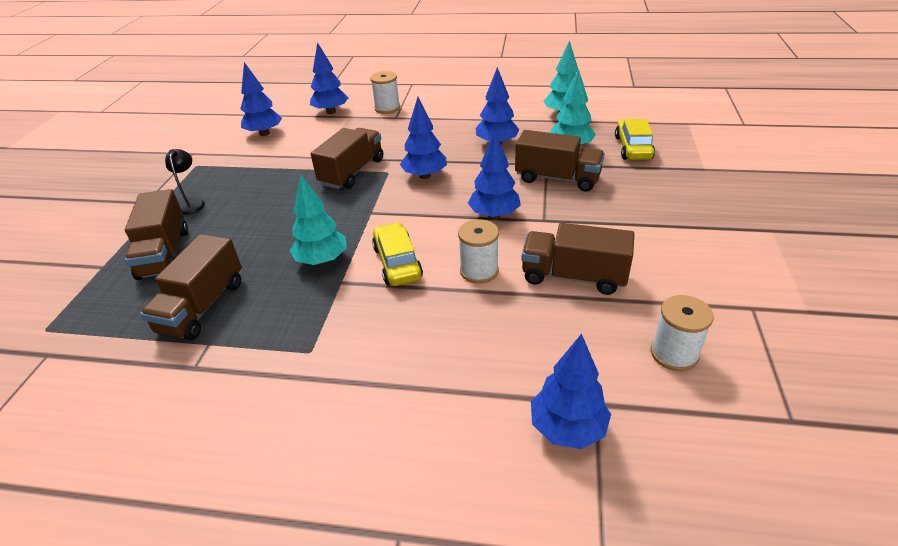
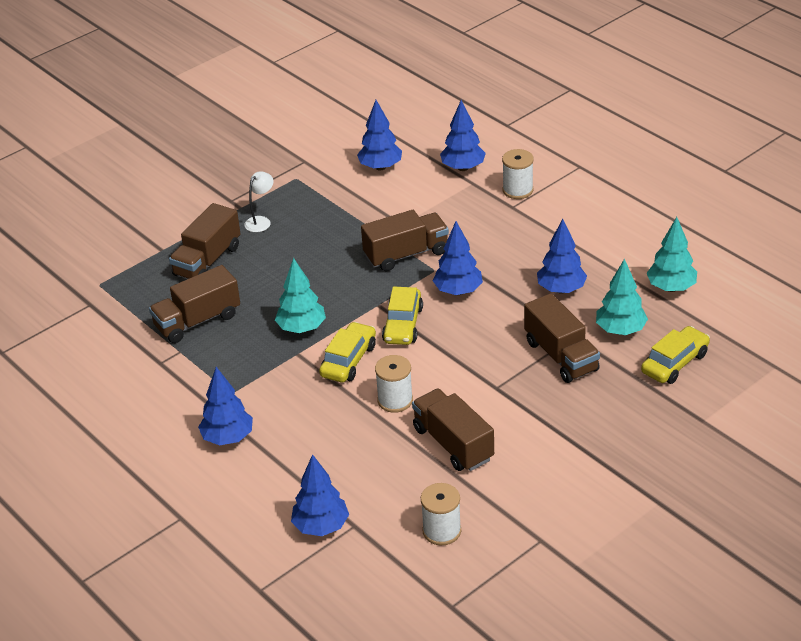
camera: 40 degrees right, 0 degrees up
black lamp [165,149,205,215] -> white lamp [244,171,273,232]
blue tree [468,130,521,219] -> blue tree moved to [198,367,253,445]
none -> yellow car [382,287,423,345]

